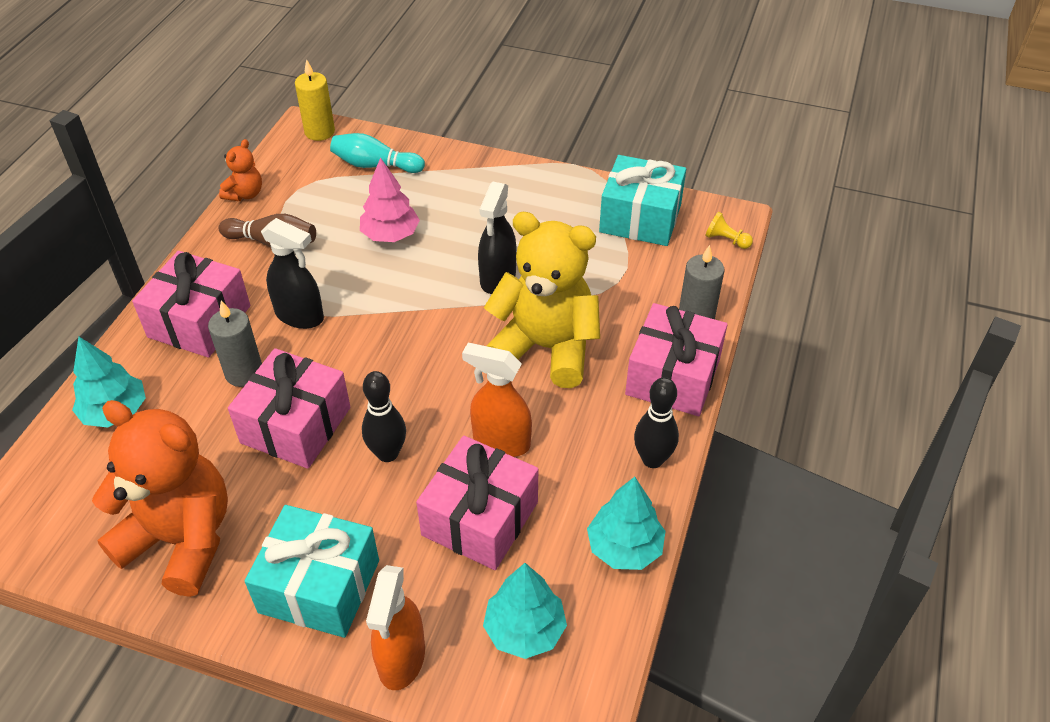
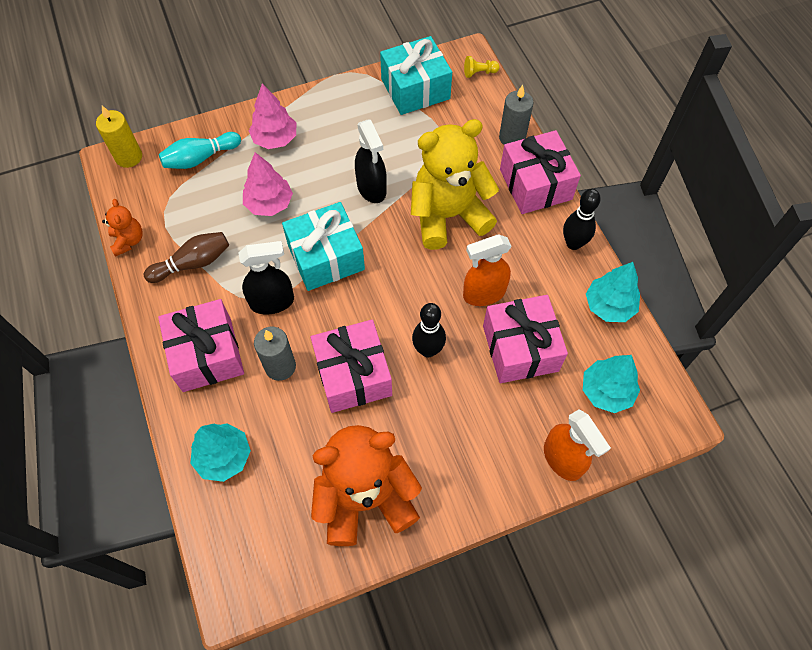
camera: 40 degrees left, 15 degrees up
turquoise gift [245,505,379,638] -> turquoise gift moved to [282,202,365,291]
none -> pink tree [249,84,296,149]

